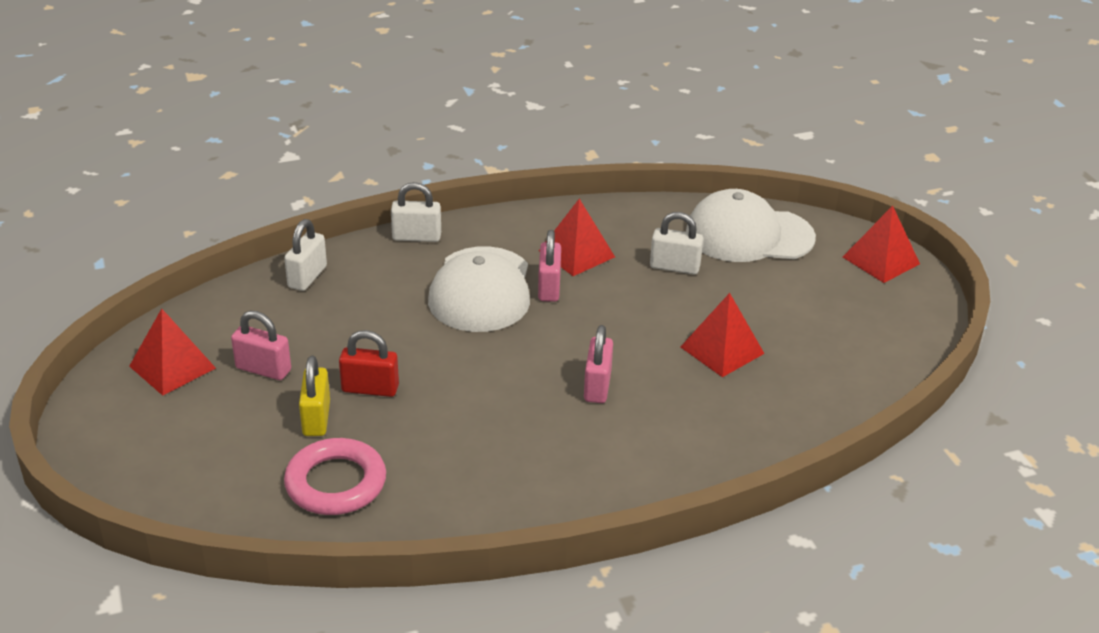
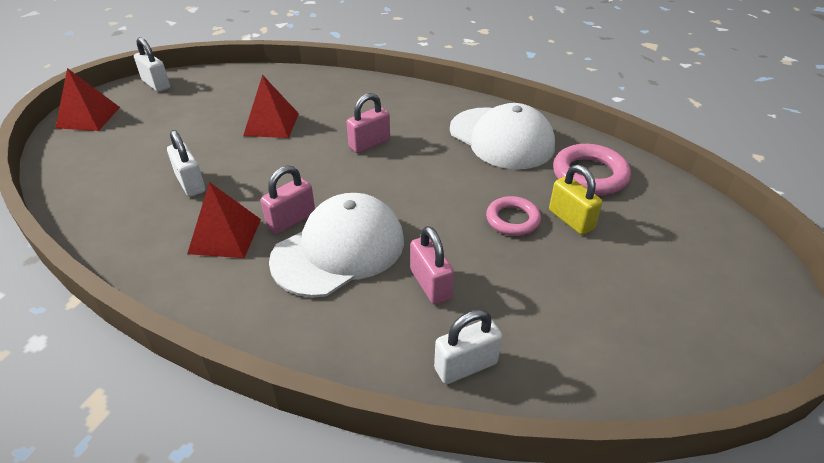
camera: 135 degrees left, 5 degrees up
red pyramid [129,308,216,396] -> none
pink padlock [231,311,291,380] -> pink padlock moved to [411,226,454,305]
yellow padlock [299,356,330,436] -> yellow padlock turned 75 degrees counterclockwise [549,165,603,235]
red padlock [339,330,399,397] -> pink ring [486,196,541,236]
white padlock [391,182,441,242] -> white padlock moved to [134,37,170,92]
white cap [686,189,816,262] -> white cap moved to [450,103,555,169]

